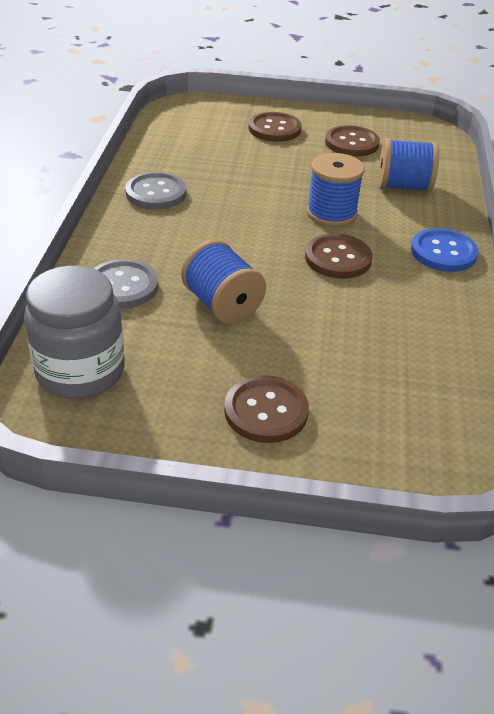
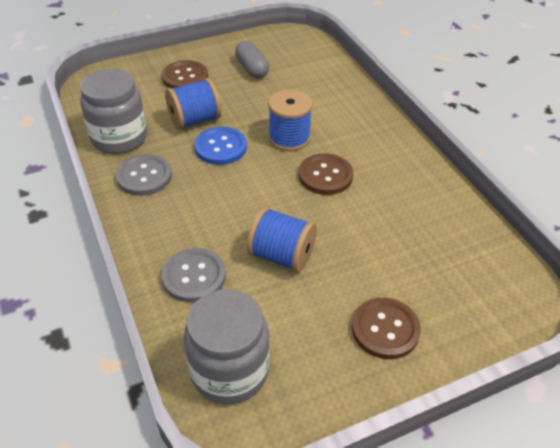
camera: 30 degrees left, 5 degrees up
brown button [325,125,380,156] -> grey capsule [235,41,269,78]
blue spool [378,138,439,192] -> blue spool moved to [165,78,221,130]
blue button [411,228,478,272] -> blue button moved to [194,127,247,165]
none -> grey jar [80,69,147,154]

